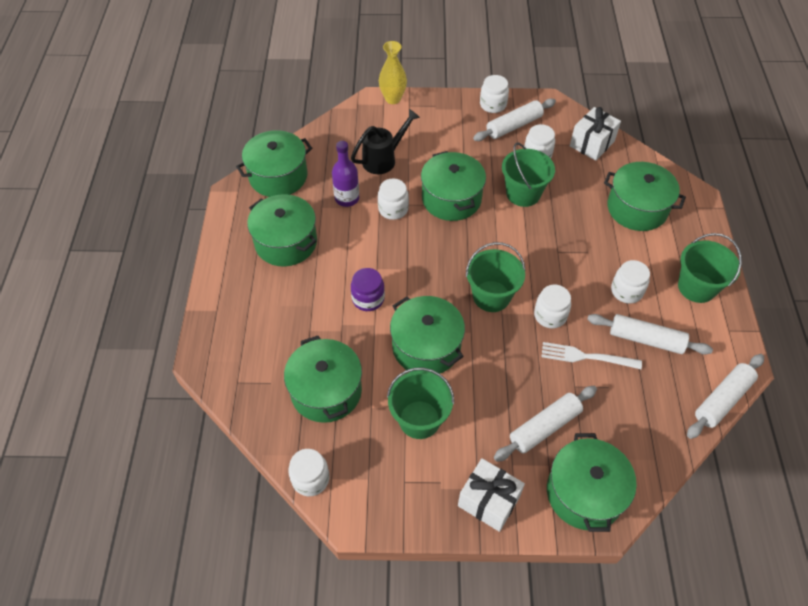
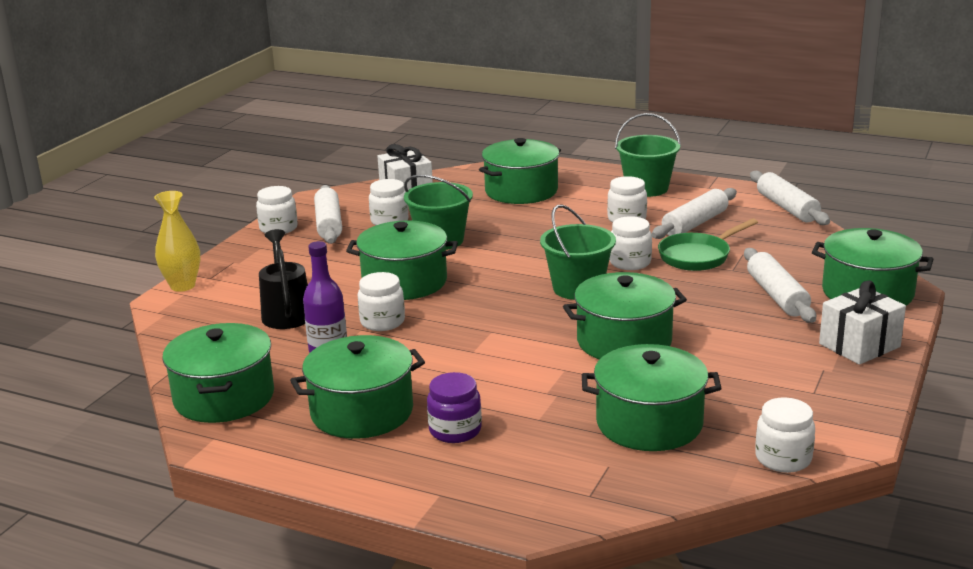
camera: 65 degrees left, 30 degrees down
purple jar [351,268,385,311] -> purple jar moved to [427,372,482,443]
green bucket [387,368,454,439] -> none
white fork [541,342,642,369] -> green pan [658,218,758,271]

